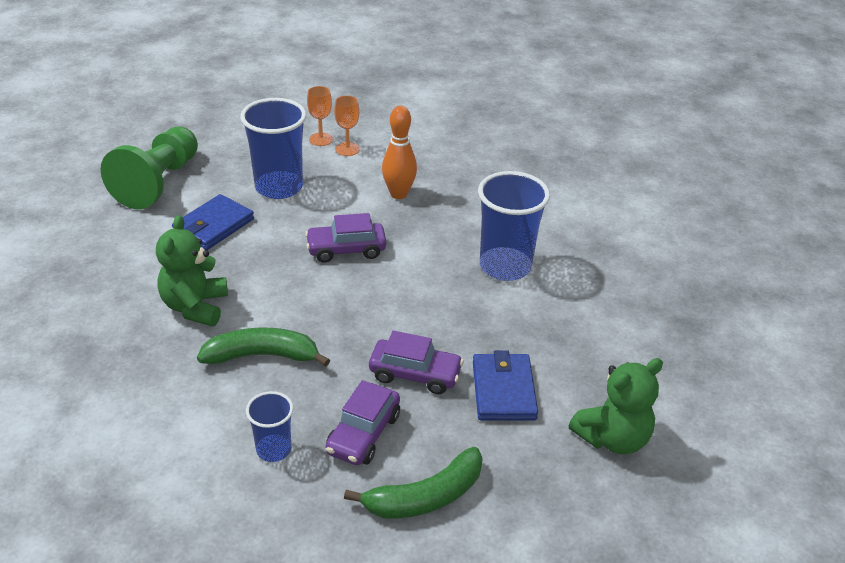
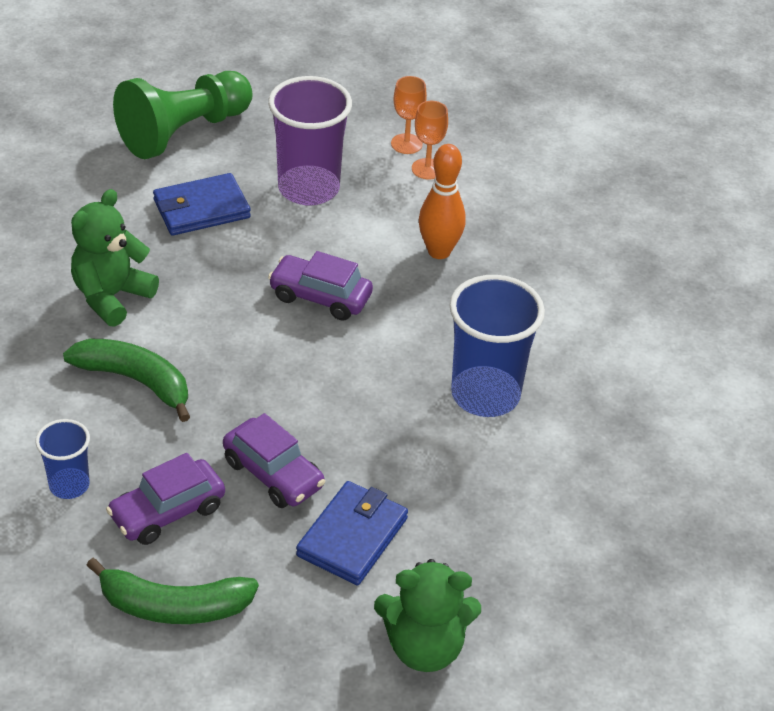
camera: 30 degrees right, 5 degrees up
blue cup [240,98,306,199] -> purple cup [268,76,352,206]

